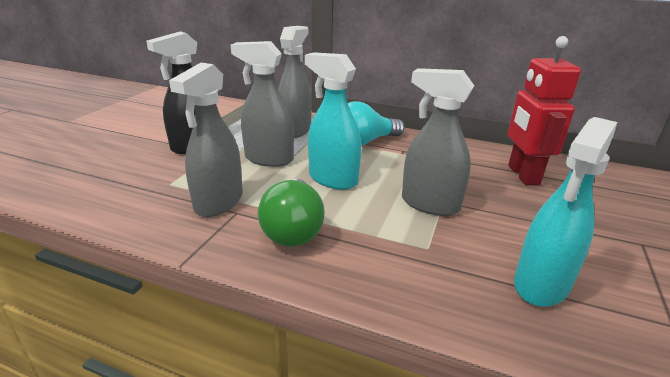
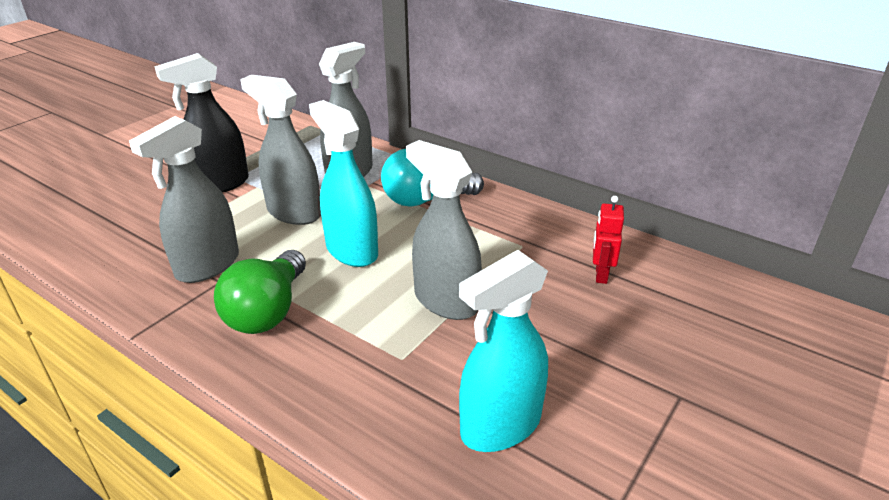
camera: 15 degrees right, 5 degrees up
red robot [508,36,581,185] -> red robot [593,196,624,284], size x0.51

